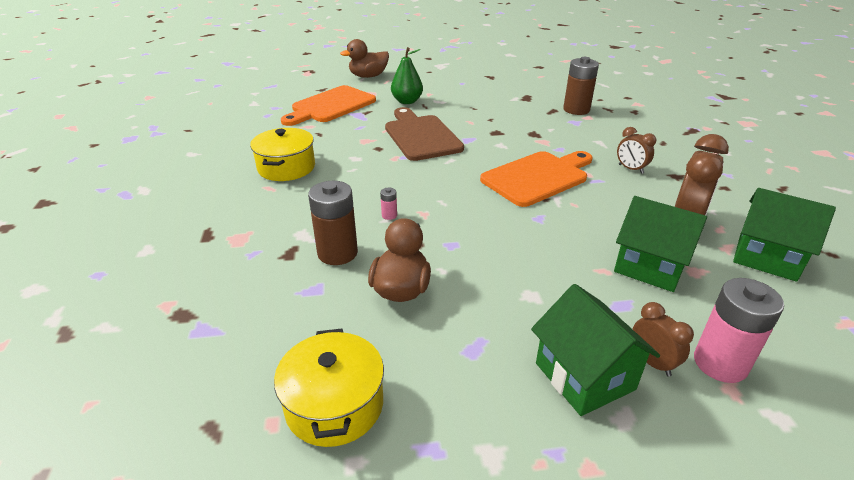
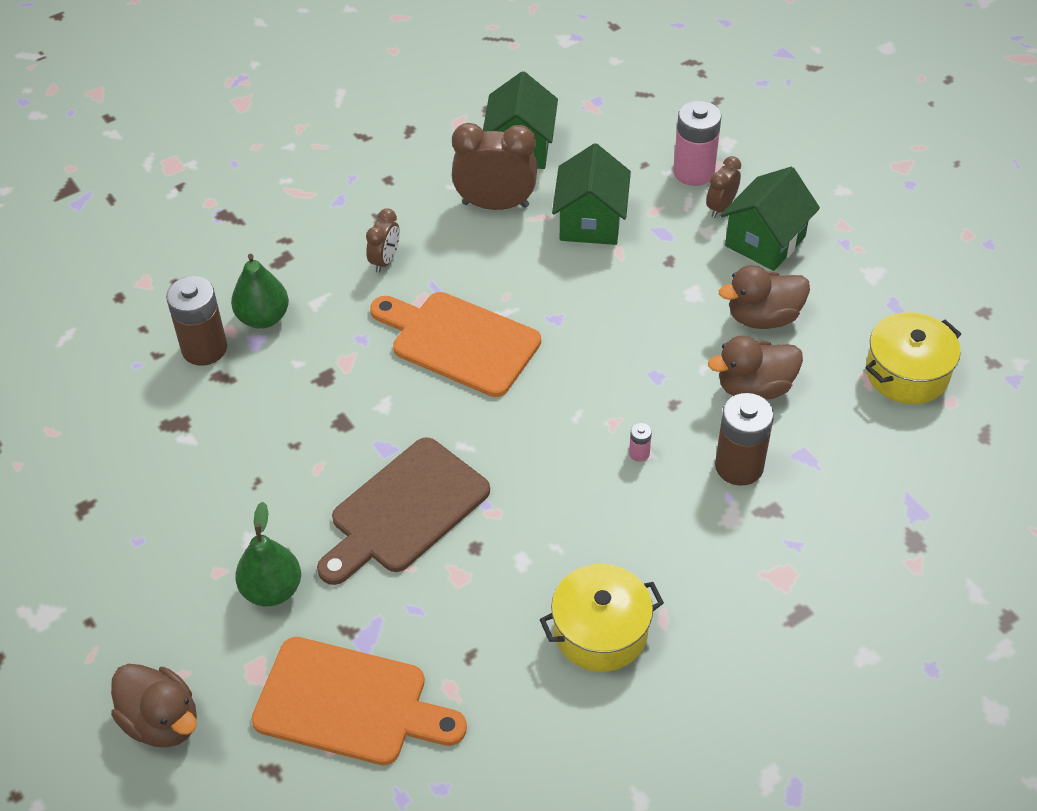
camera: 115 degrees left, 15 degrees up
none -> green pear [231,254,289,329]
none -> brown duck [719,265,810,329]

